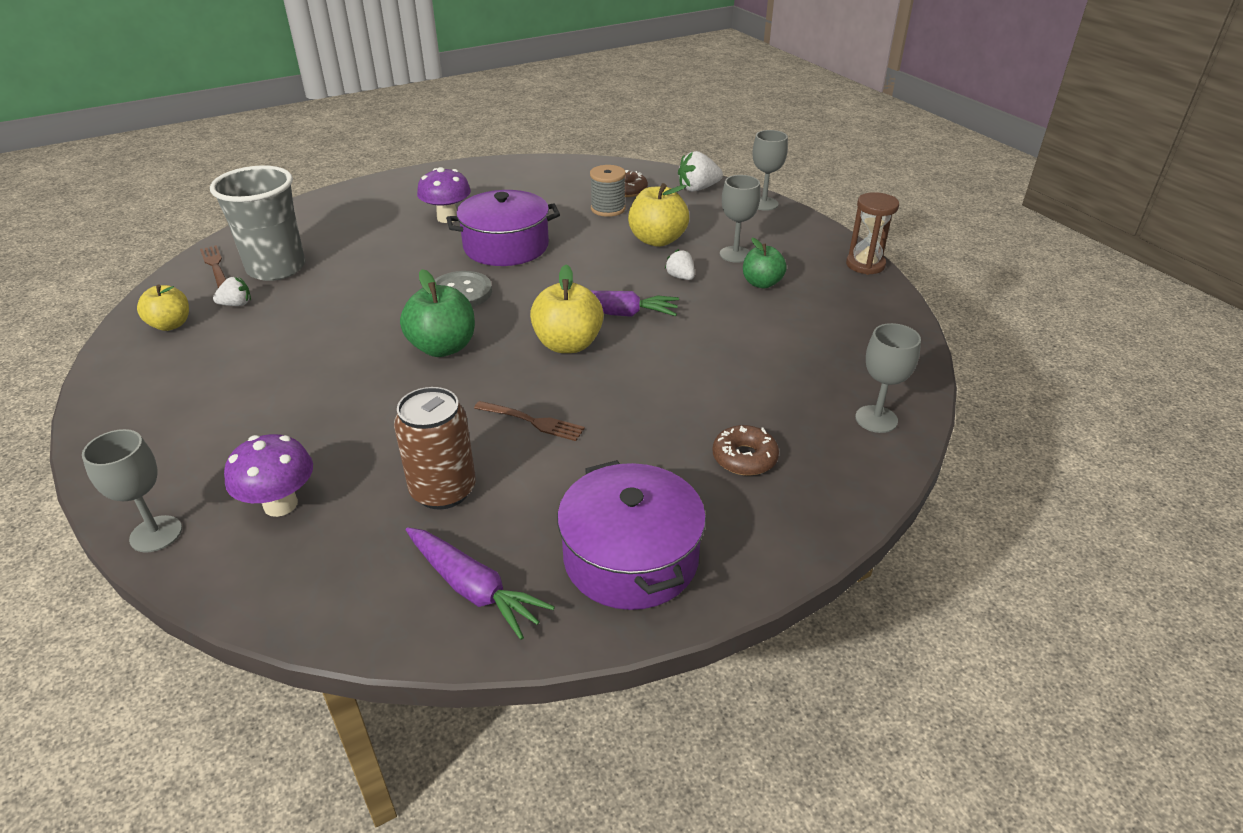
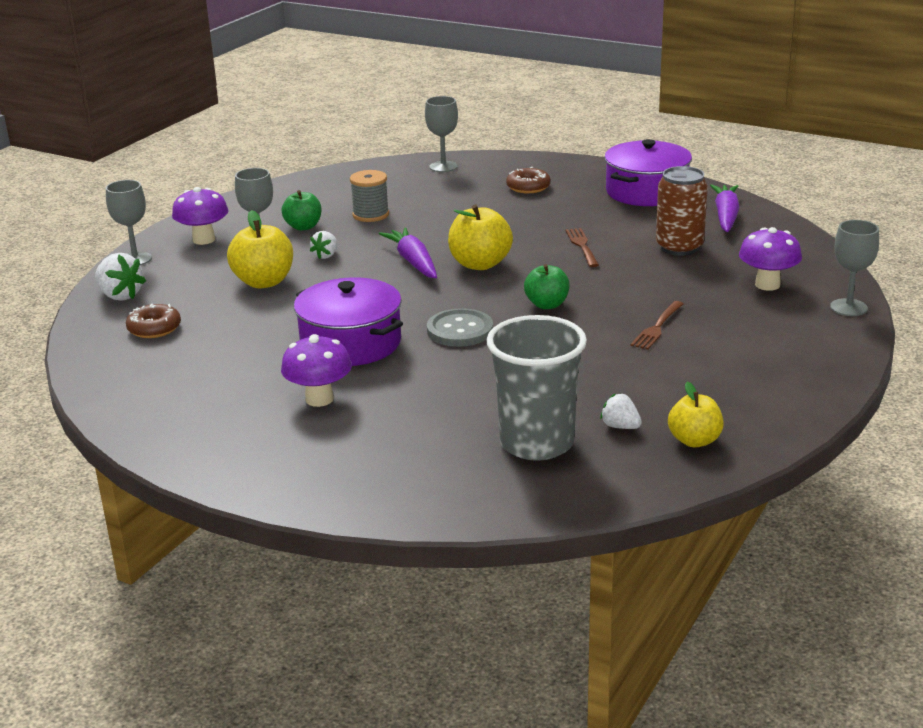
camera: 120 degrees left, 10 degrees down
brown fork [200,245,226,288] -> brown fork moved to [631,301,684,350]
green apple [400,269,475,357] -> green apple [524,264,570,309], size x0.66
grey spool [590,165,626,217] -> grey spool moved to [350,170,389,222]
brown hourglass [846,192,899,275] -> none
none -> purple mushroom [172,187,228,245]

